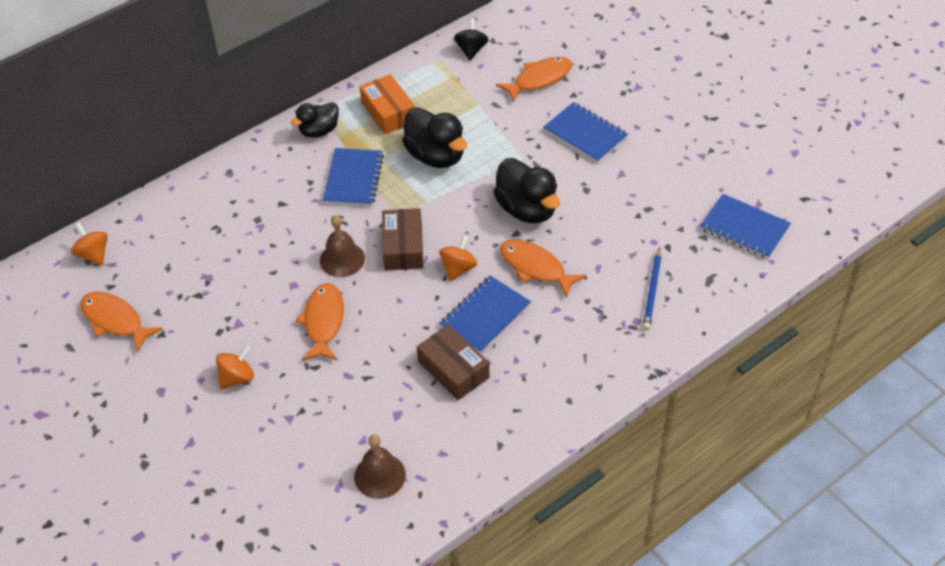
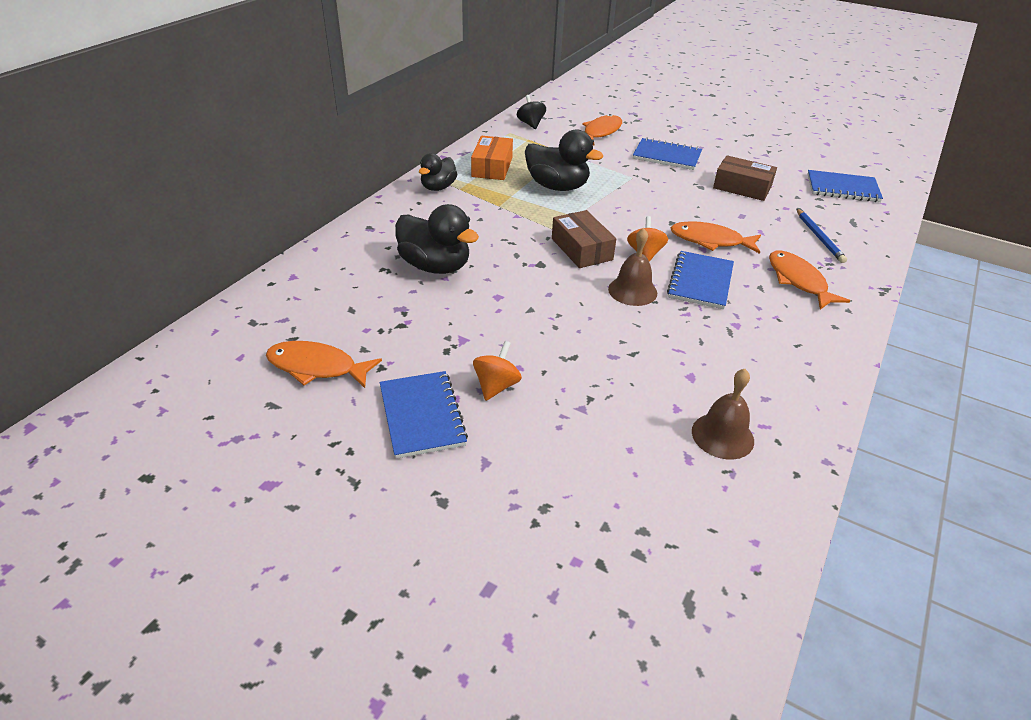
camera: 25 degrees left, 10 degrees down
orange spinning top [71,222,108,266] -> none
orange fish [295,283,344,361] -> orange fish moved to [769,250,850,310]
brown bell [320,215,365,277] -> brown bell moved to [608,228,657,306]
blue notebook [323,148,384,206] -> blue notebook moved to [380,371,468,459]
orange box [360,74,415,134] -> orange box turned 60 degrees clockwise [471,136,513,180]
brown box [417,325,490,400] -> brown box moved to [713,155,777,201]
black duck [493,158,560,223] -> black duck moved to [395,204,479,274]

